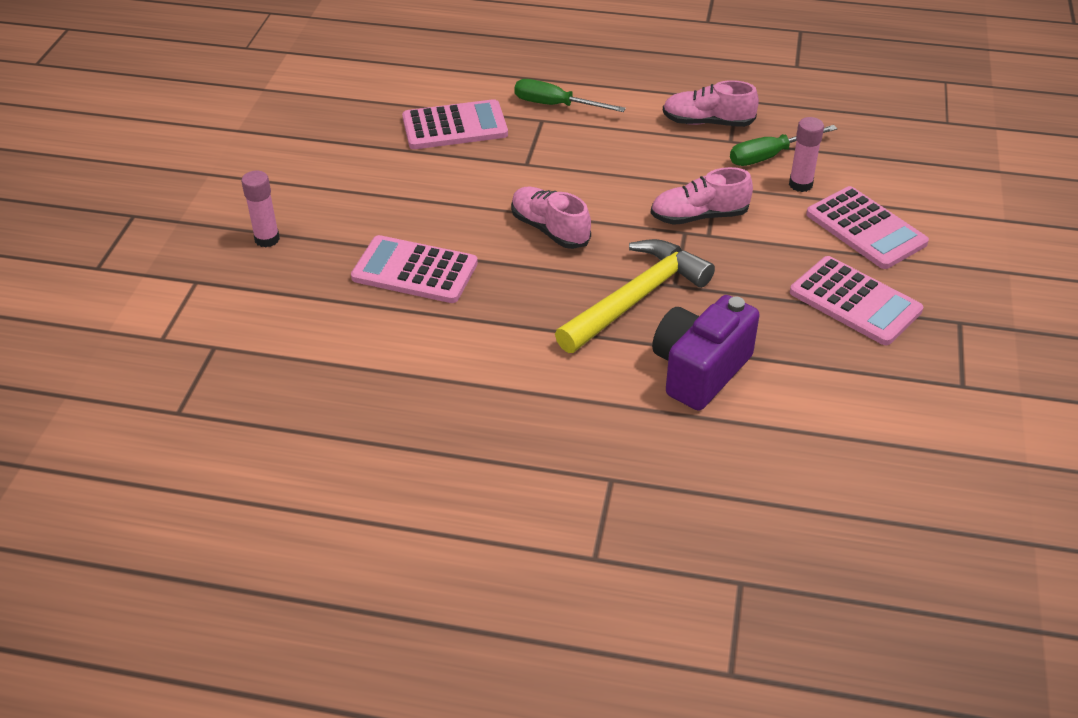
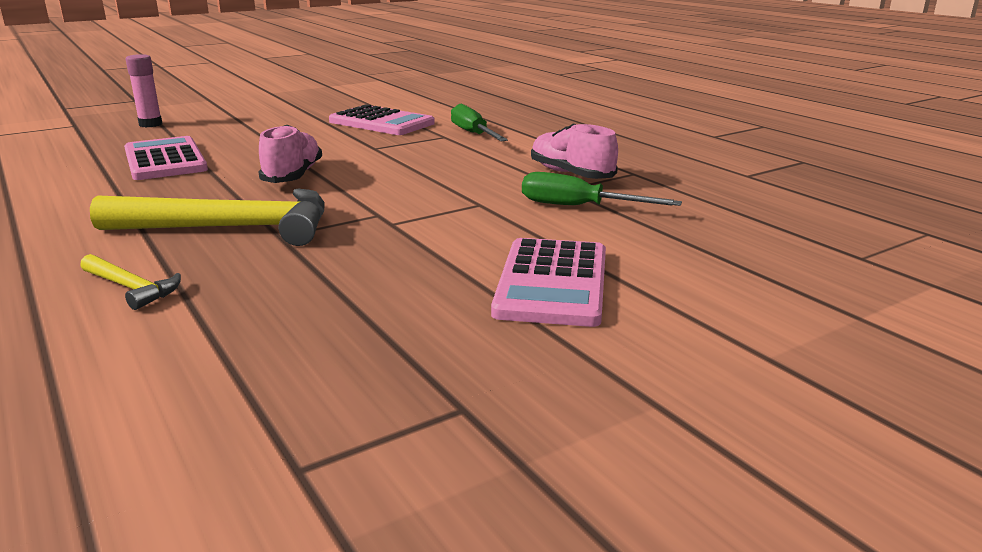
camera: 45 degrees right, 20 degrees down
pink shoe [651,167,753,225] -> none
purple camera [652,295,759,411] -> yellow hammer [80,254,181,310]
pink glue stick [789,117,824,192] -> none
pink calculator [790,256,923,345] -> none

